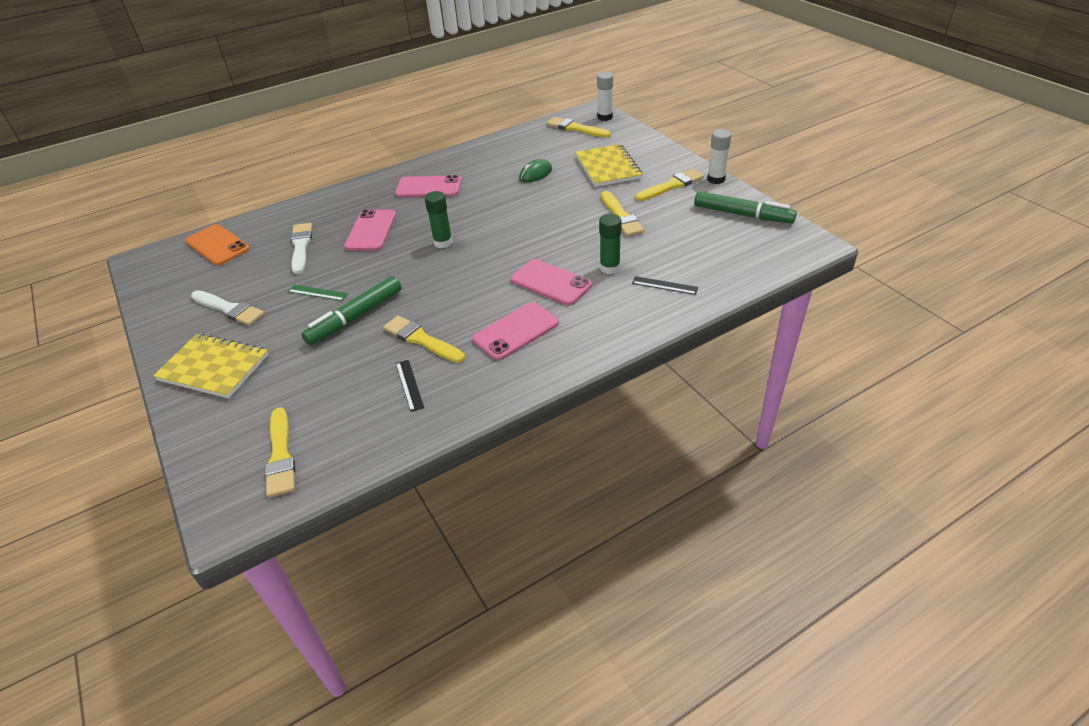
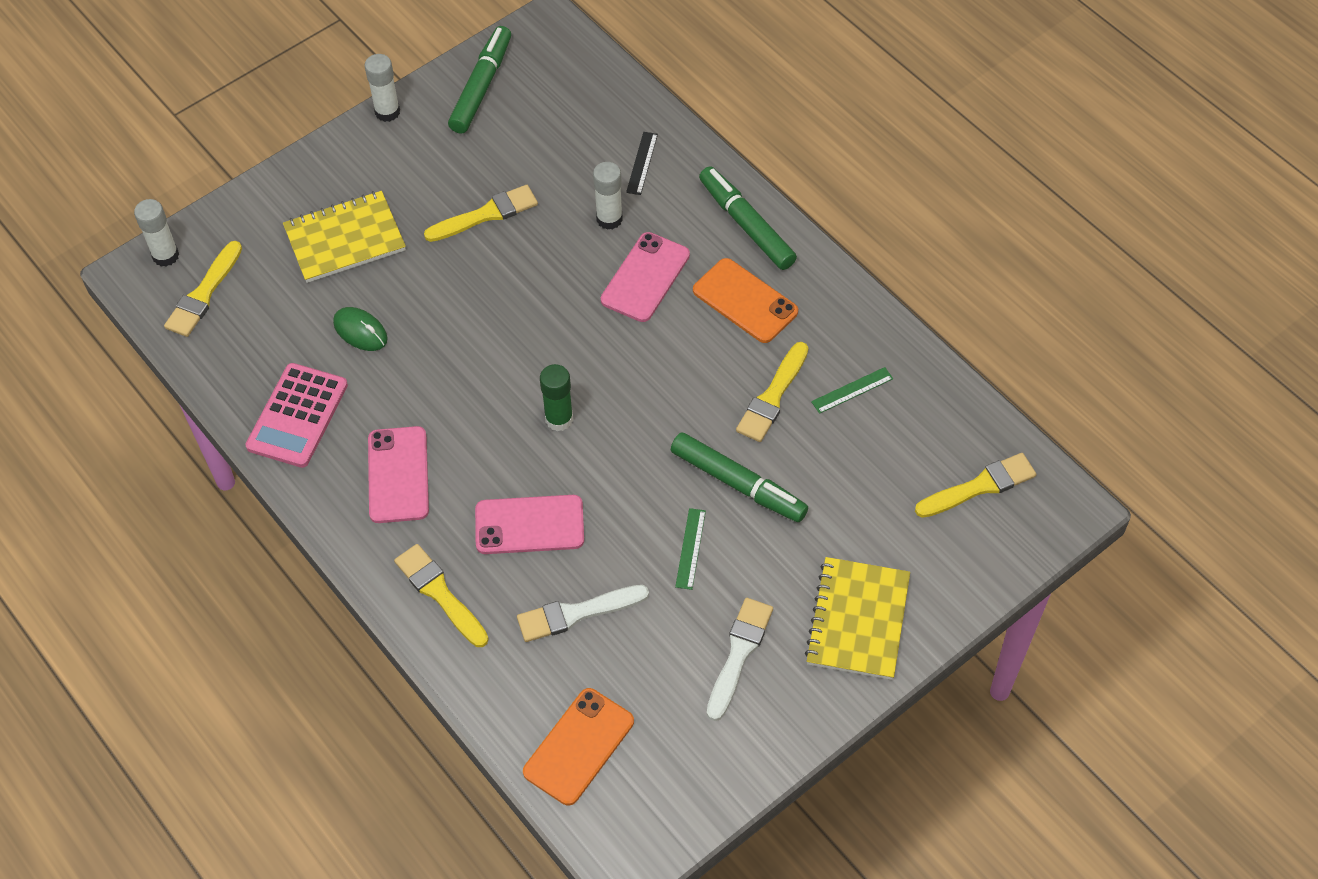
camera: 100 degrees left, 15 degrees up
black ruler [396,360,424,412] -> green ruler [811,367,893,414]
pink phone [472,302,559,360] -> orange phone [693,258,798,343]
green glue stick [599,214,622,274] -> white glue stick [593,162,623,230]
yellow brush [635,169,704,201] -> yellow brush moved to [394,544,488,647]
none -> pink calculator [245,363,348,468]
none -> green marker [699,166,797,270]

